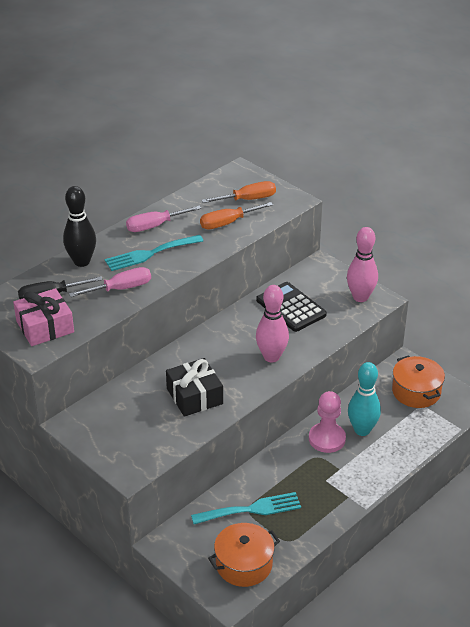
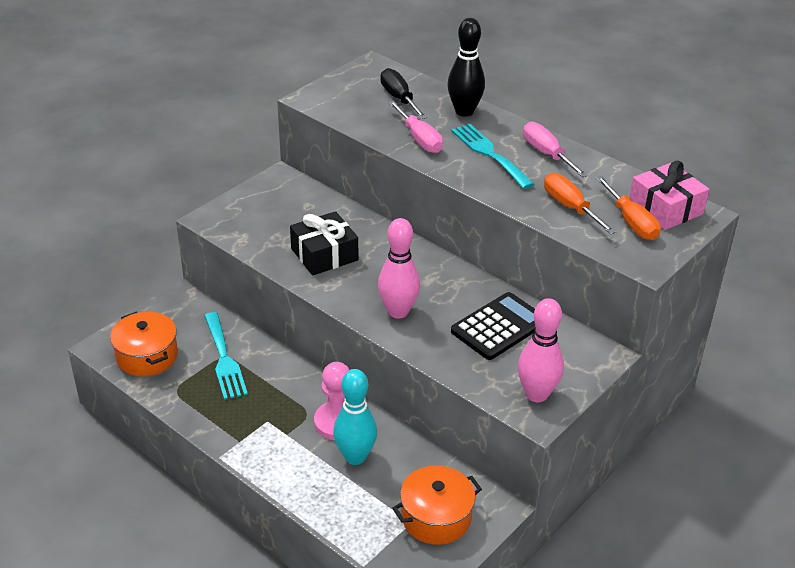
camera: 85 degrees right, 0 degrees up
pink gift [13,288,74,346] -> pink gift moved to [630,160,709,230]

